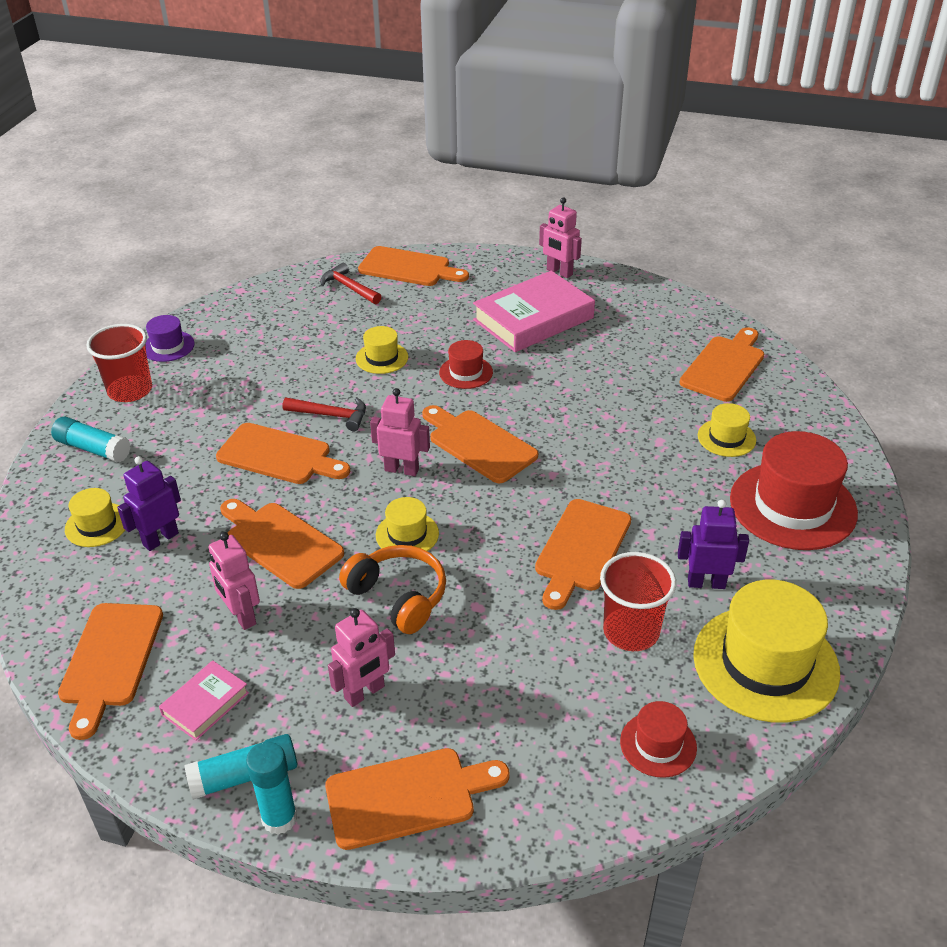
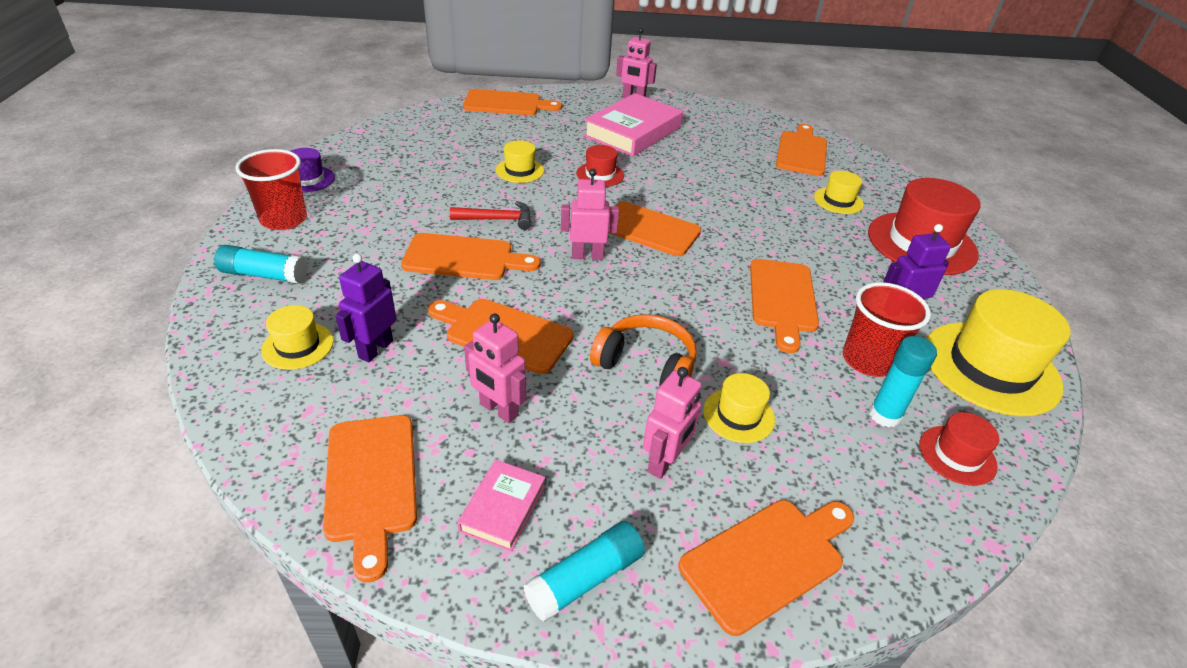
camera: 20 degrees left, 0 degrees up
turquoise glue stick [246,742,297,835] -> turquoise glue stick moved to [869,336,937,428]
red hammer [320,263,382,304] -> none
yellow hat [376,497,439,551] -> yellow hat moved to [703,373,775,443]

